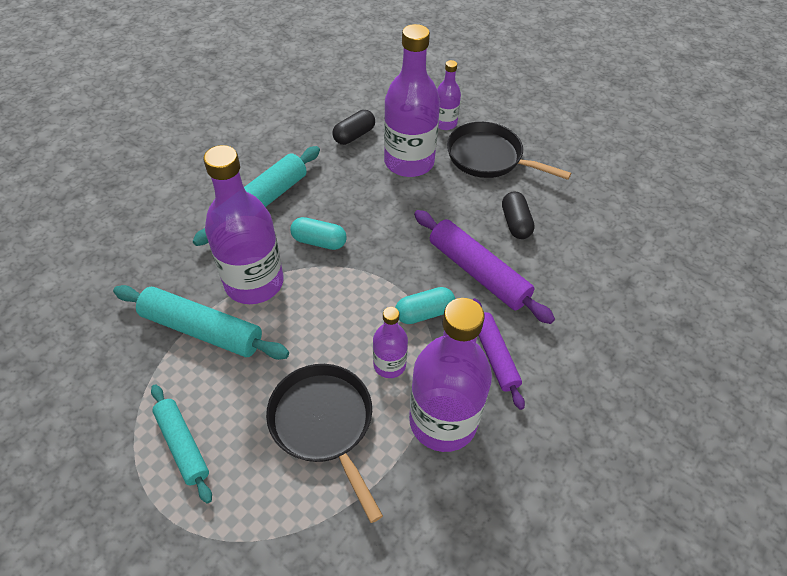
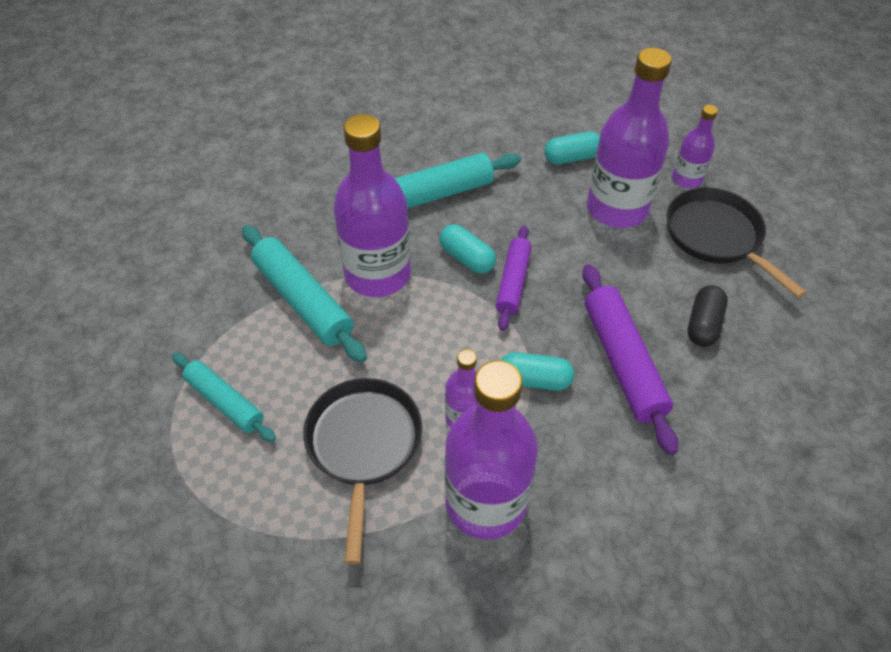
camera: 30 degrees right, 0 degrees up
turquoise rolling pin [151,384,212,504] -> turquoise rolling pin turned 45 degrees counterclockwise [172,353,276,442]
black capsule [332,110,375,145] -> turquoise capsule [544,131,600,164]
purple rolling pin [472,298,525,410] -> purple rolling pin moved to [496,225,531,331]

